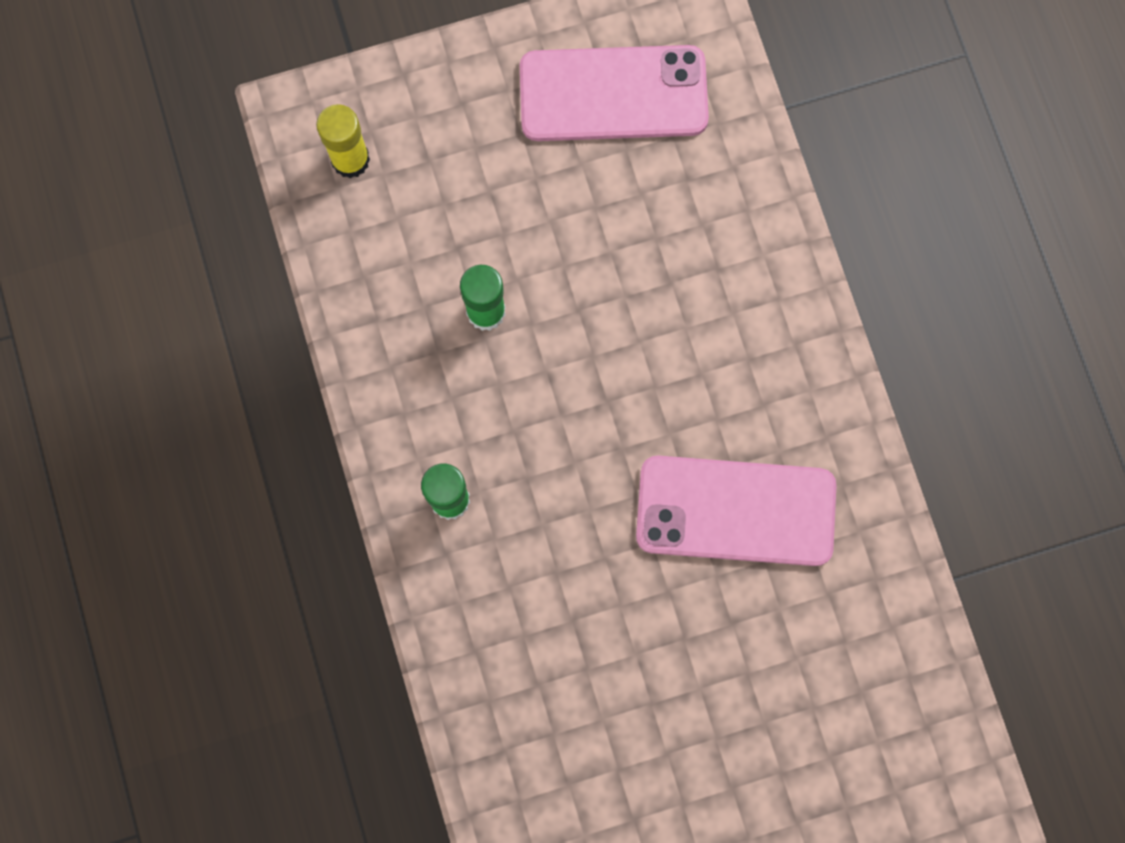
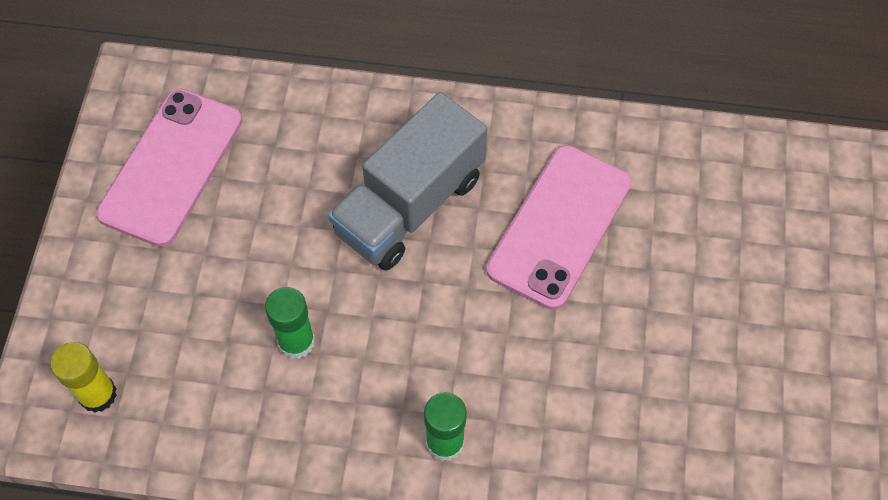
camera: 65 degrees left, 15 degrees down
none -> grey truck [328,92,487,270]

